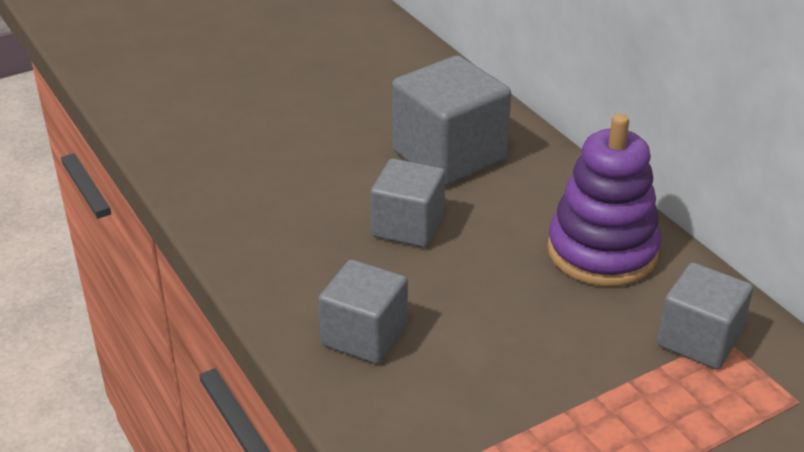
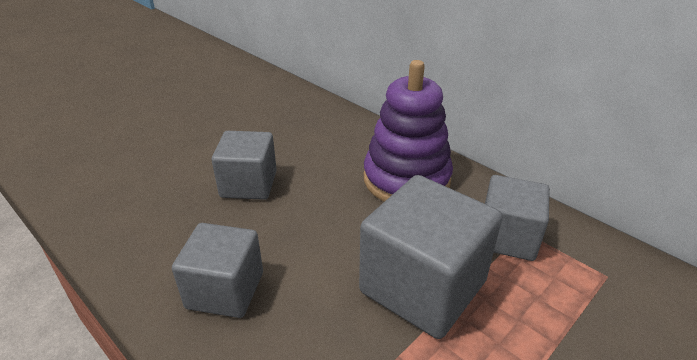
camera: 15 degrees left, 0 degrees up
grey cube [392,55,511,186] -> grey cube moved to [359,175,502,339]

